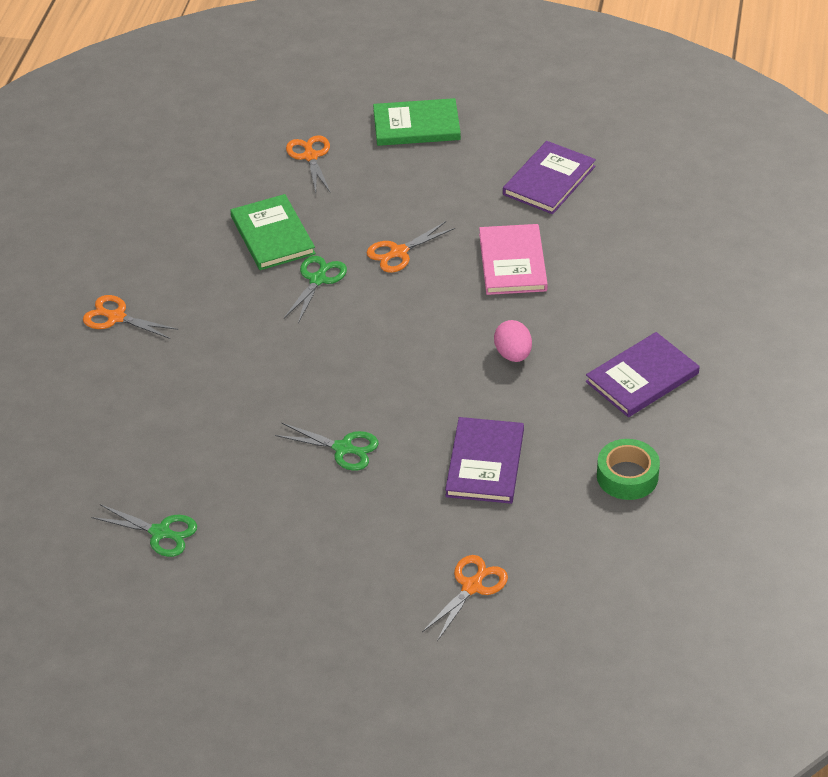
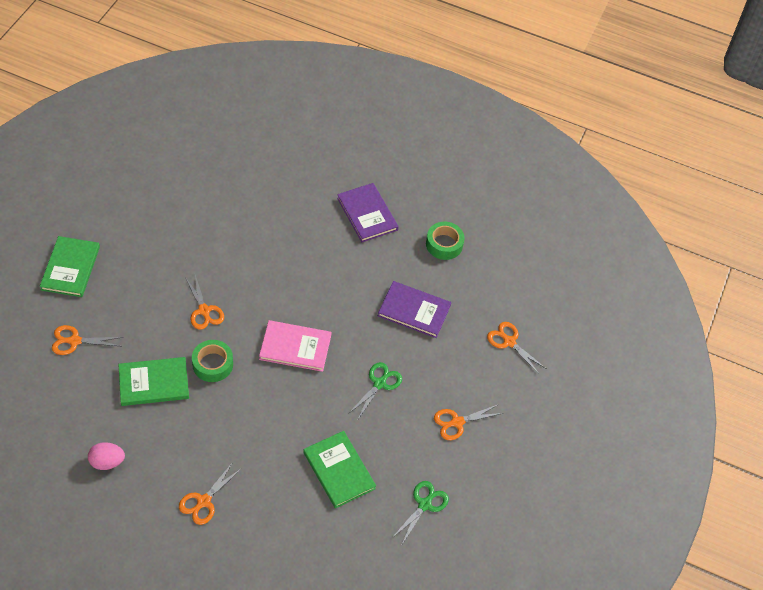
camera: 85 degrees left, 10 degrees up
green scissors [284,256,347,323] -> green tape [192,340,233,382]
pink book [479,224,548,295] -> pink book moved to [259,320,332,372]
pink egg [494,320,532,362] -> pink egg moved to [88,442,125,470]
purple book [503,141,596,214] -> none
none -> green book [303,431,376,508]
none -> orange scissors [434,404,503,440]

